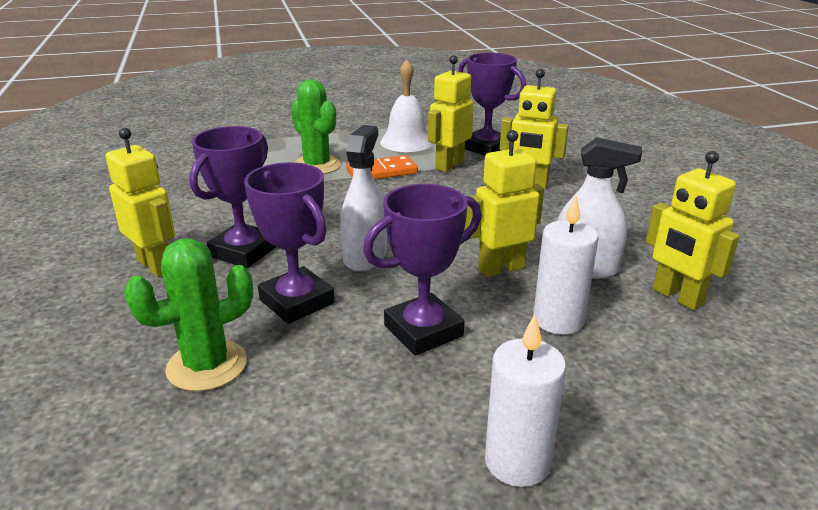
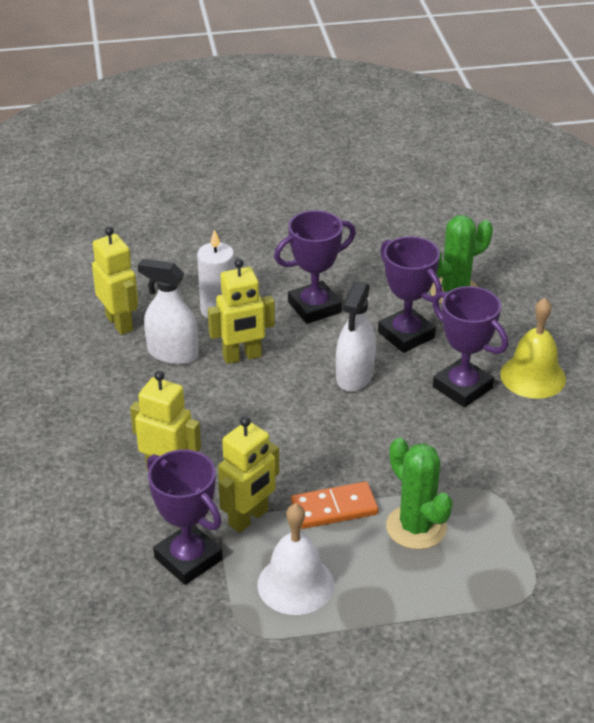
camera: 175 degrees left, 10 degrees up
yellow robot [105,128,175,277] -> yellow bell [500,298,566,399]
purple trophy [189,126,276,268] -> purple trophy turned 75 degrees counterclockwise [432,286,508,408]
white candle [485,314,566,487] -> none

